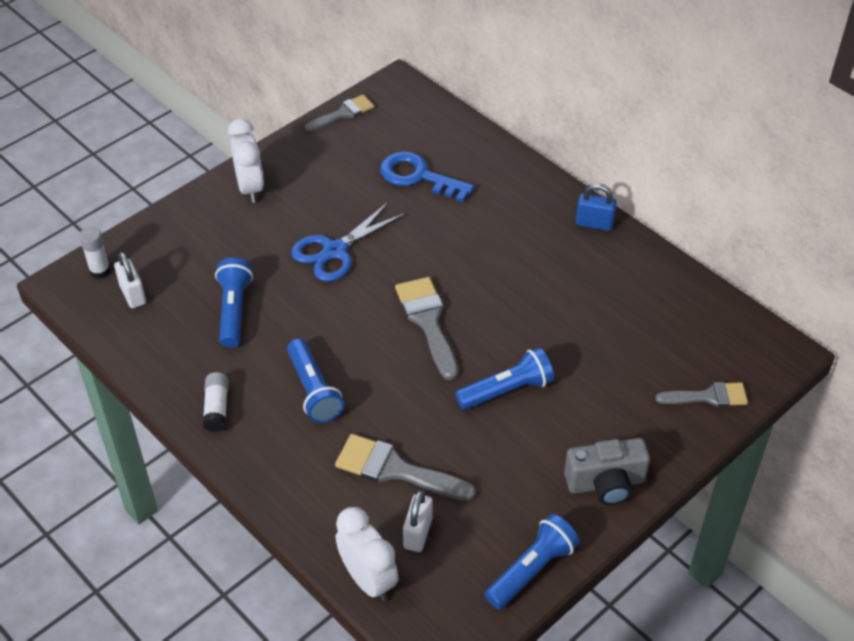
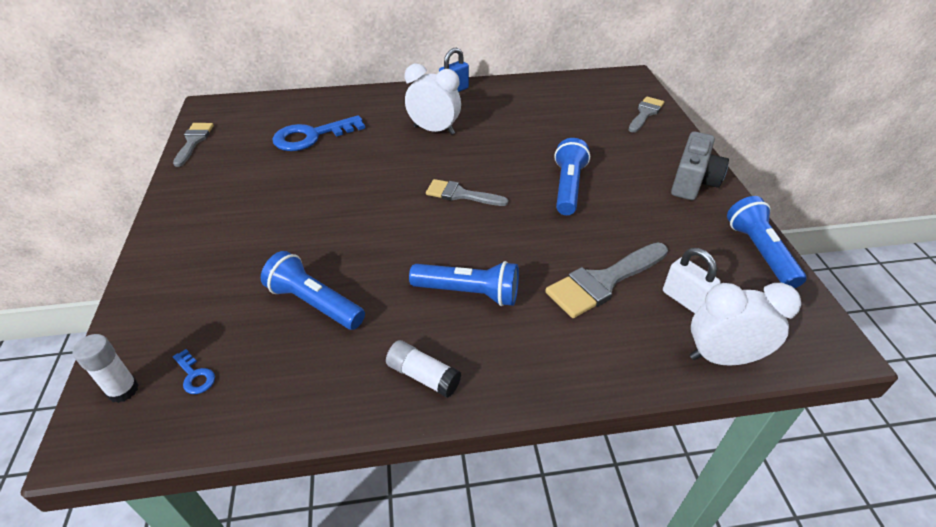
camera: 55 degrees left, 5 degrees down
white padlock [114,252,146,308] -> blue key [173,349,215,394]
white clock [228,118,264,203] -> white clock moved to [405,64,461,135]
blue scissors [291,201,406,282] -> none
grey brush [395,277,458,380] -> grey brush [426,179,508,206], size x0.66

